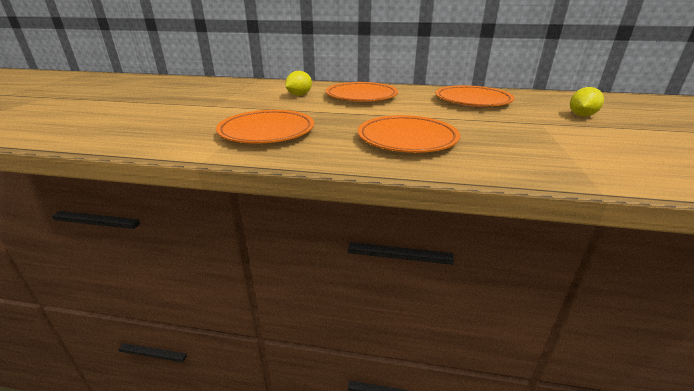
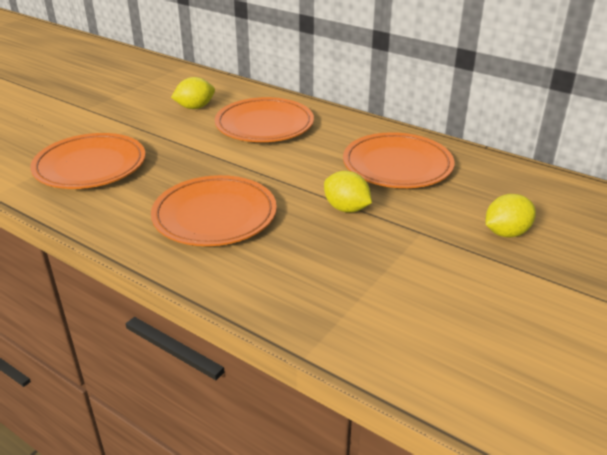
camera: 25 degrees right, 5 degrees up
none -> yellow lemon [324,171,372,213]

